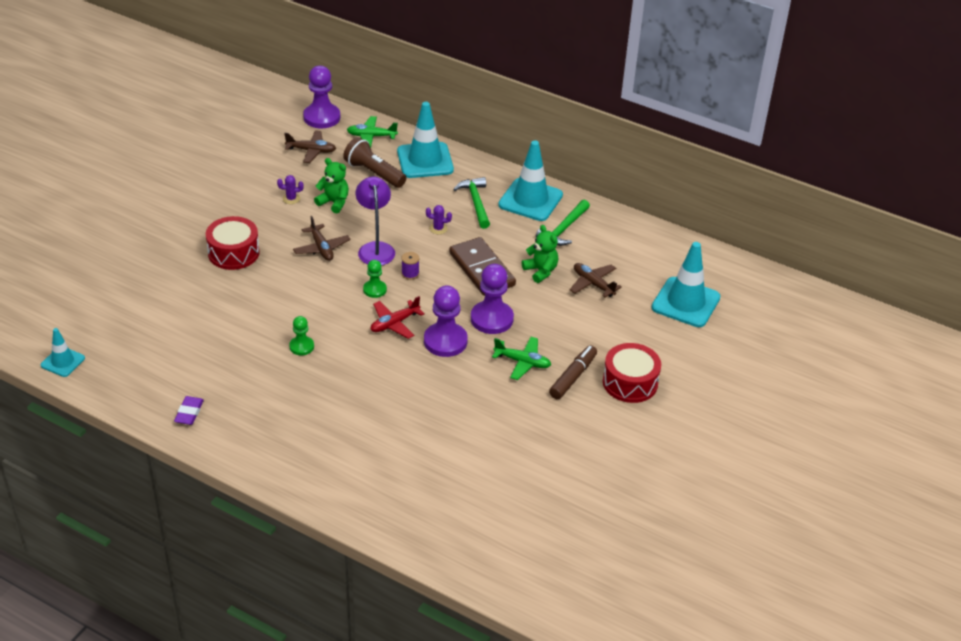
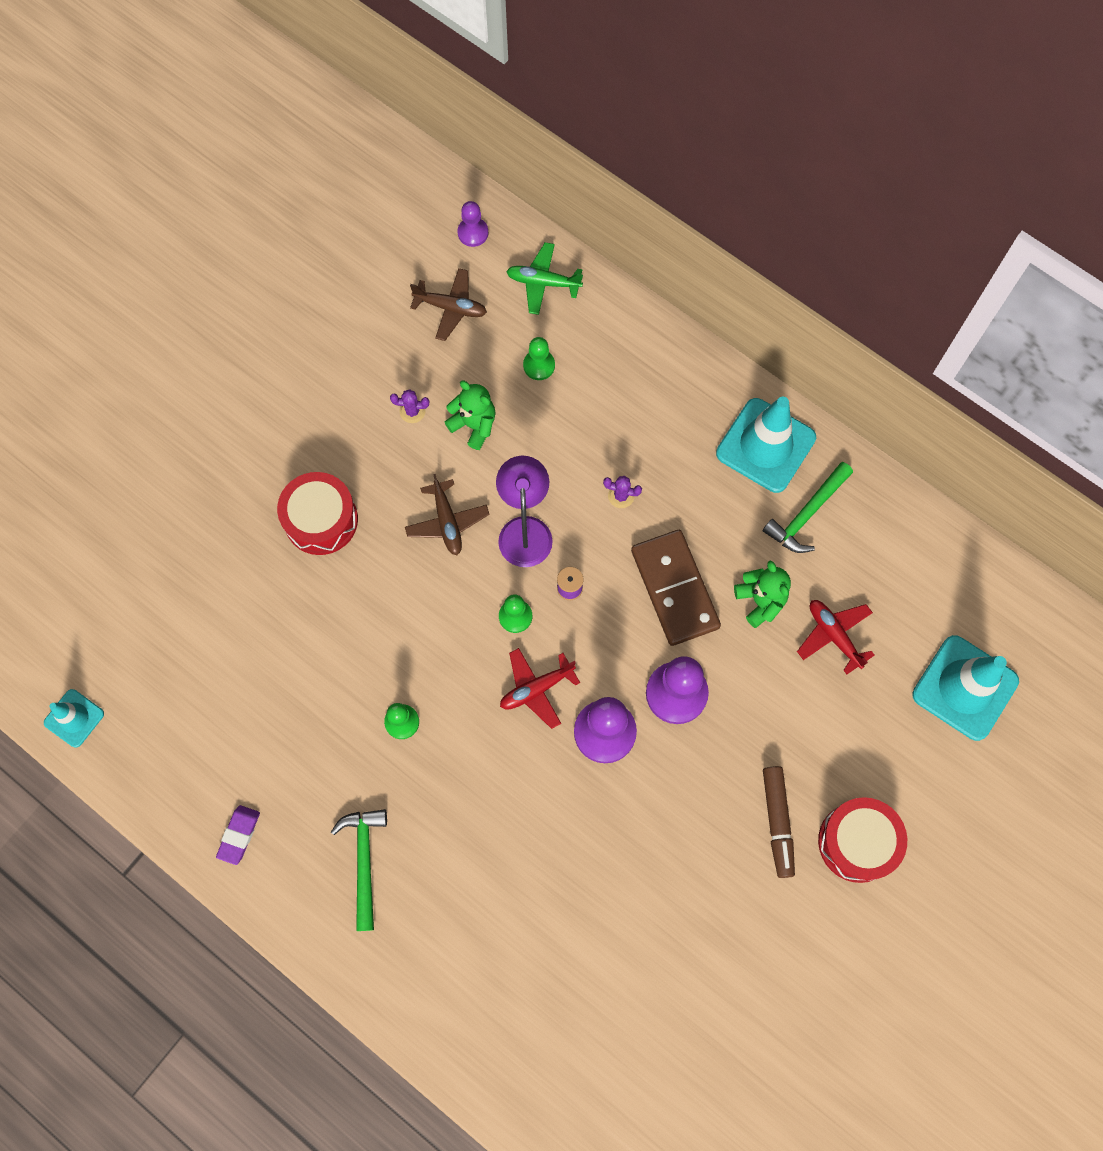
camera: 10 degrees right, 30 degrees up
purple pawn [303,66,340,128] -> purple pawn [457,201,489,247], size x0.55
brown flashlight [343,137,406,188] -> green pawn [523,337,555,380]
turquoise traffic cone [397,102,454,178] -> none
green hammer [453,177,490,229] -> green hammer moved to [331,809,387,931]
green plane [492,337,551,380] -> none
brown marker [549,345,597,399] -> brown marker turned 135 degrees clockwise [763,766,795,878]
brown plane [570,263,622,298] -> red plane [797,600,875,674]

